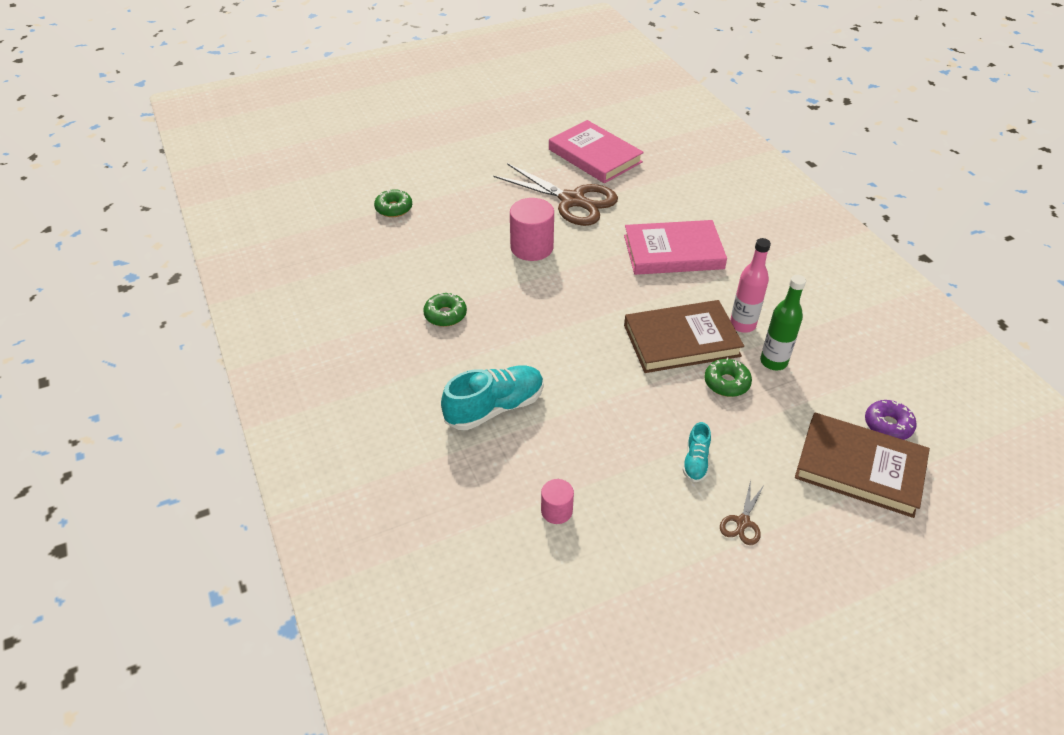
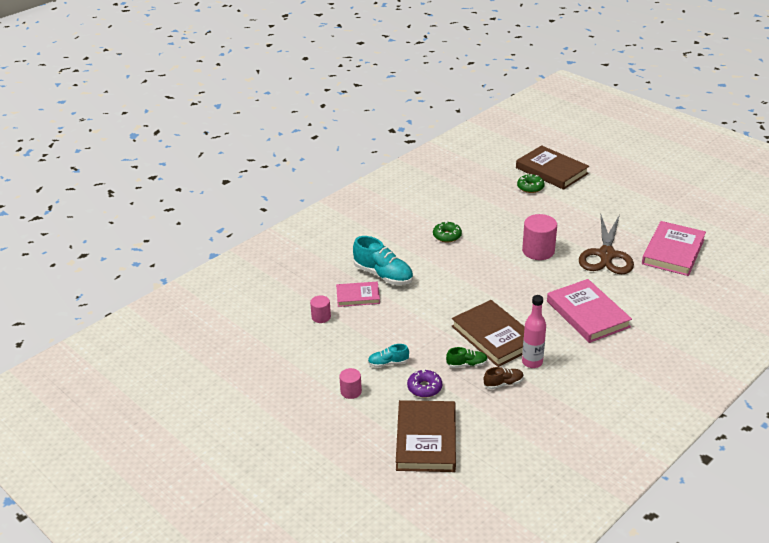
camera: 70 degrees right, 10 degrees down
green donut [704,357,752,397] -> green shoe [446,347,488,368]
brown scissors [720,480,765,545] -> pink cylinder [339,368,362,399]
green bottle [760,275,806,370] -> brown shoe [484,367,524,389]
purple donut [865,400,917,440] -> purple donut moved to [407,370,442,397]
none -> pink book [336,282,380,307]
none -> brown book [516,145,589,190]

